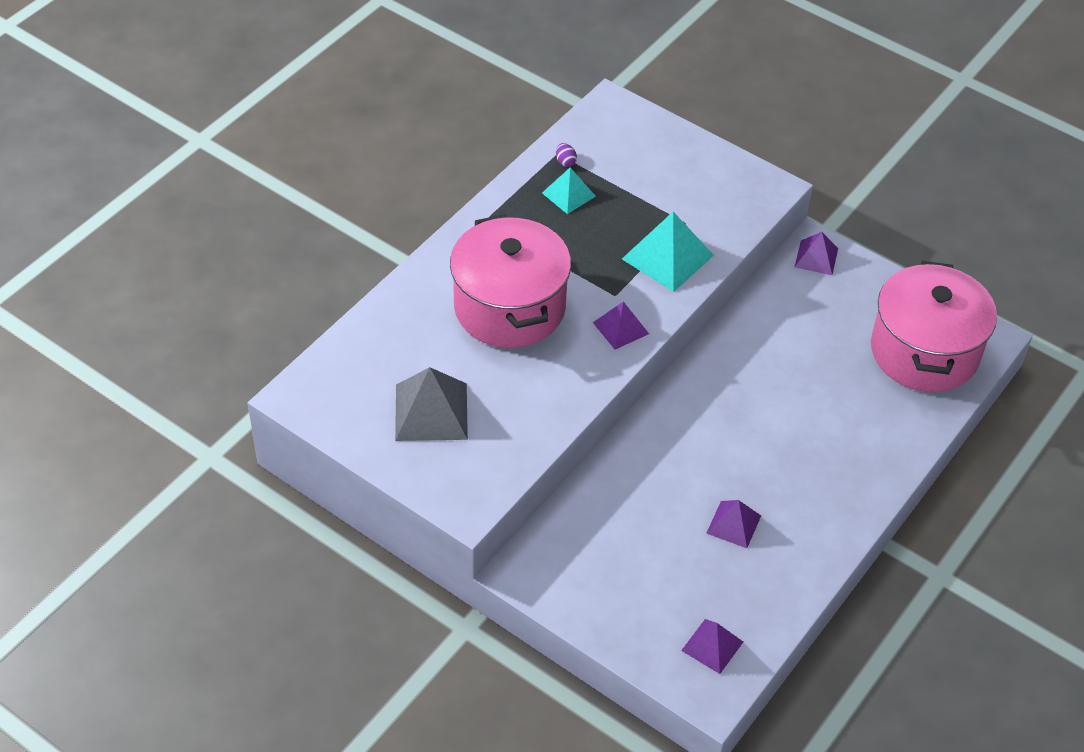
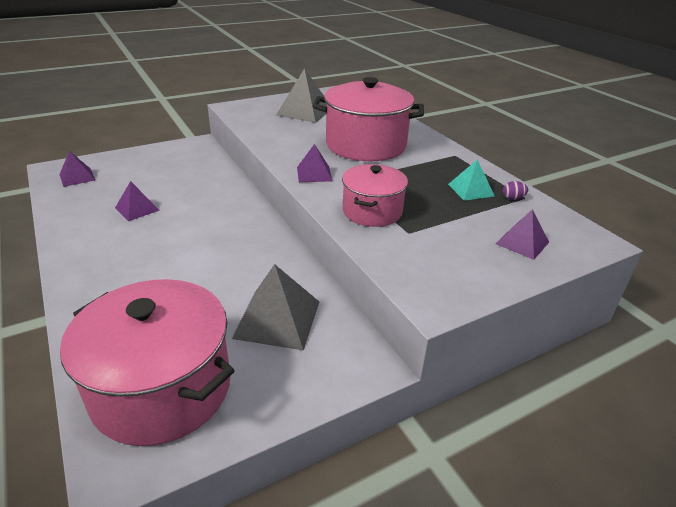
camera: 115 degrees right, 15 degrees down
turquoise pyramid [622,212,714,292] -> pink pot [342,164,408,227]
purple pyramid [795,232,838,275] -> purple pyramid moved to [496,209,549,260]
none -> grey pyramid [232,264,319,351]

